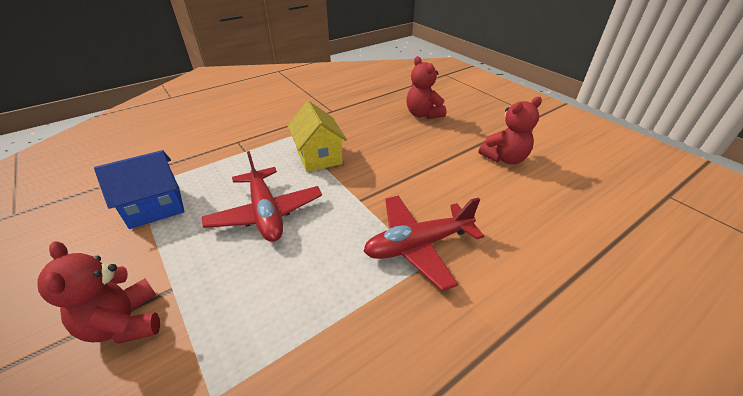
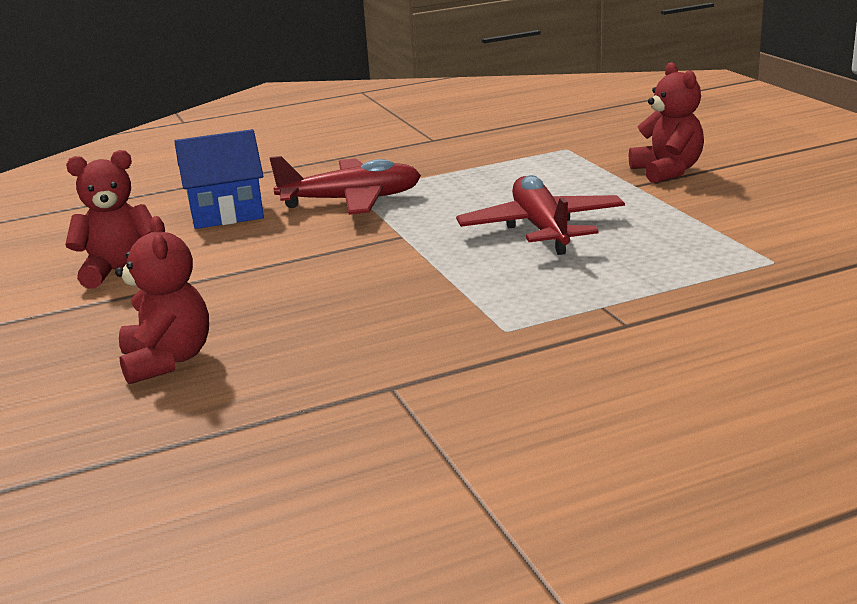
camera: 165 degrees left, 15 degrees down
blue house [94,150,184,229] -> blue house moved to [174,129,264,229]
yellow house [288,101,347,172] -> none

